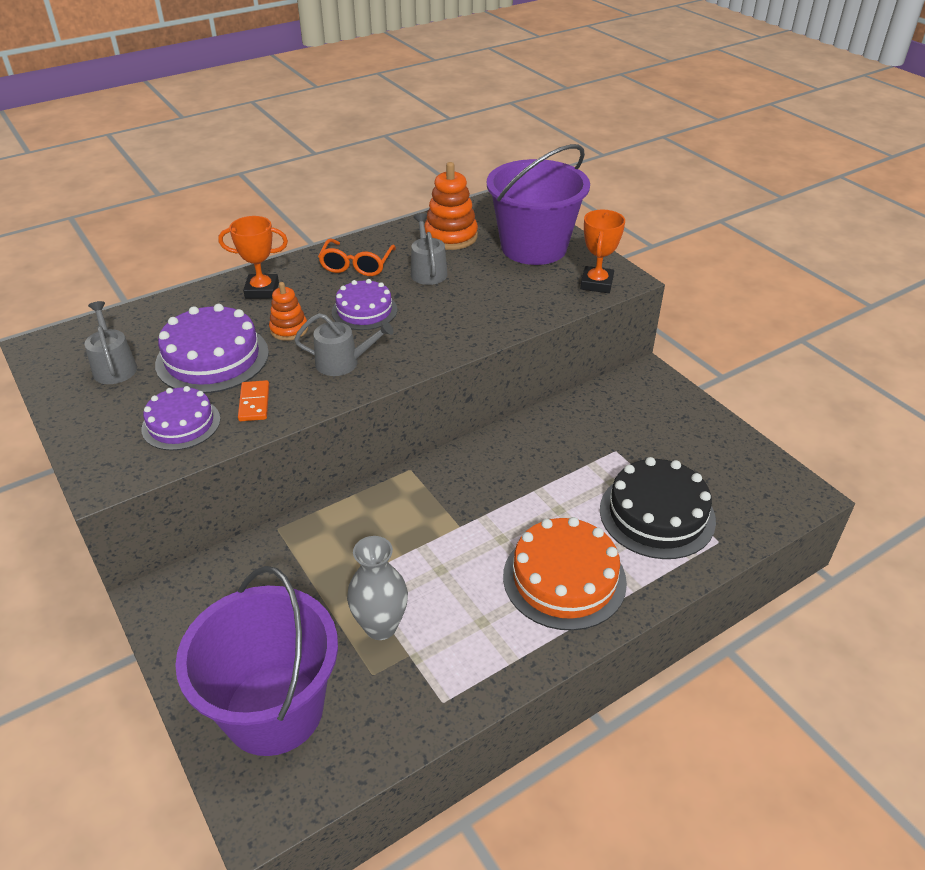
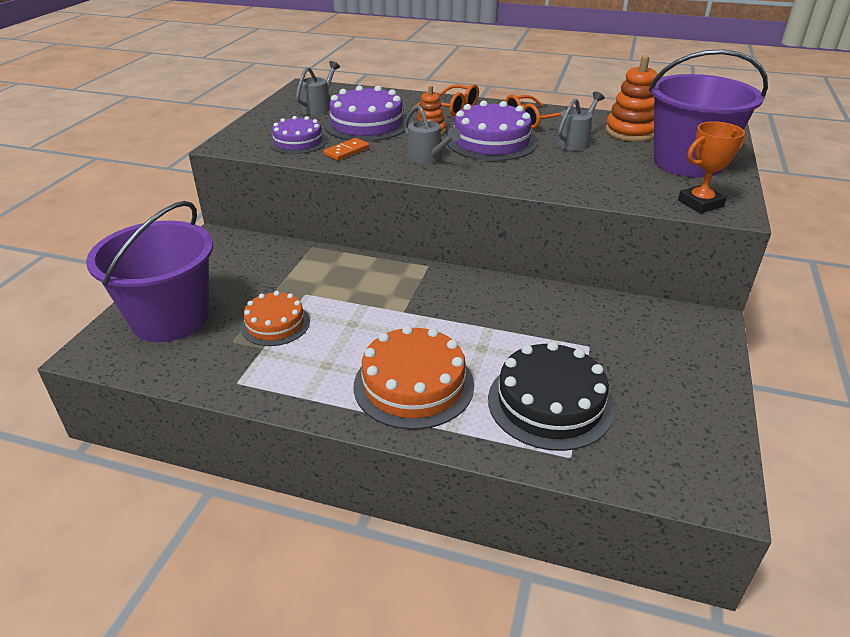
camera: 50 degrees right, 5 degrees down
orange trophy [218,216,288,299] -> orange glasses [412,84,479,117]
purple cake [332,279,397,330] -> purple cake [448,100,537,161], size x1.58
grey vase [347,536,408,640] -> orange cake [241,291,310,346]

